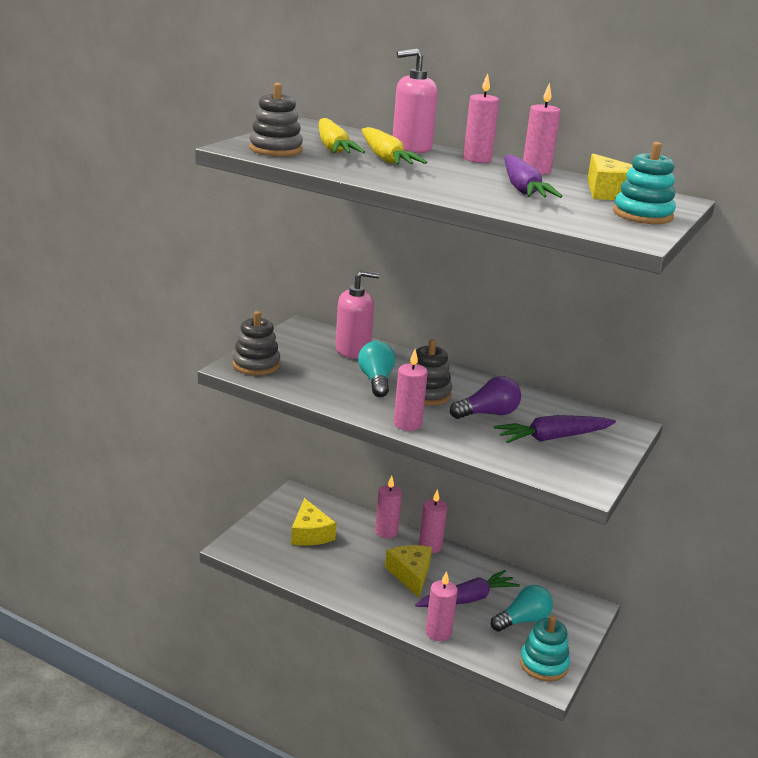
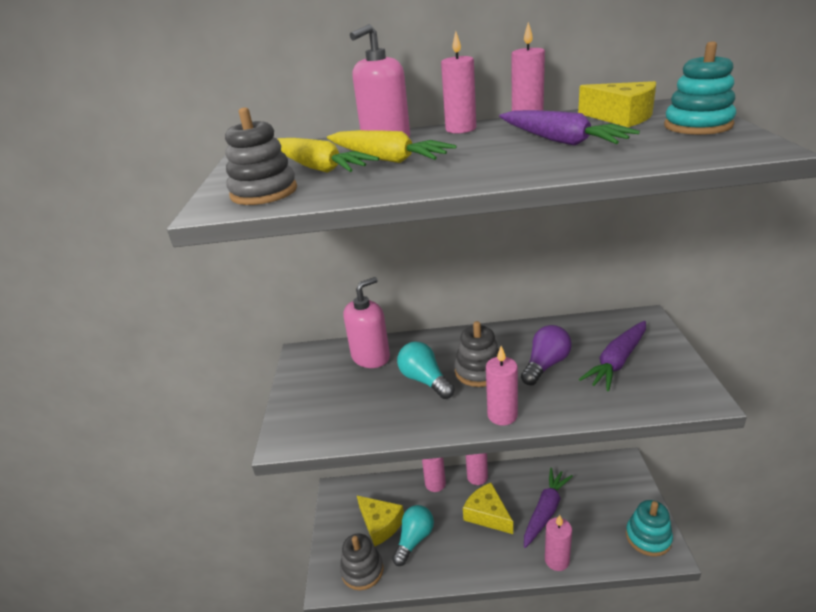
camera: 25 degrees left, 5 degrees up
grey stacking toy [233,311,280,375] -> grey stacking toy moved to [340,534,383,590]
turquoise light bulb [491,585,553,632] -> turquoise light bulb moved to [392,505,434,566]

